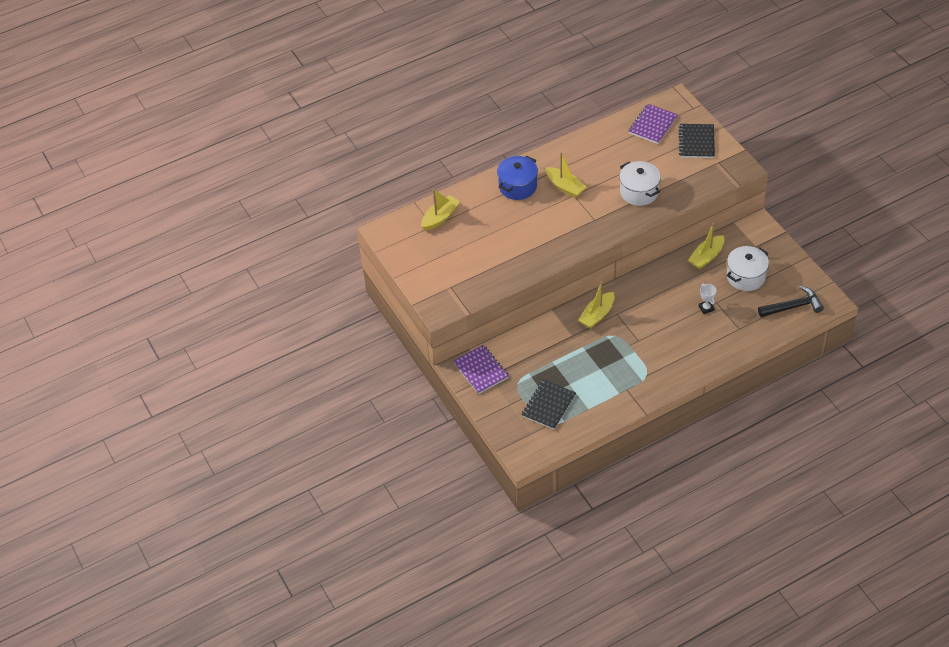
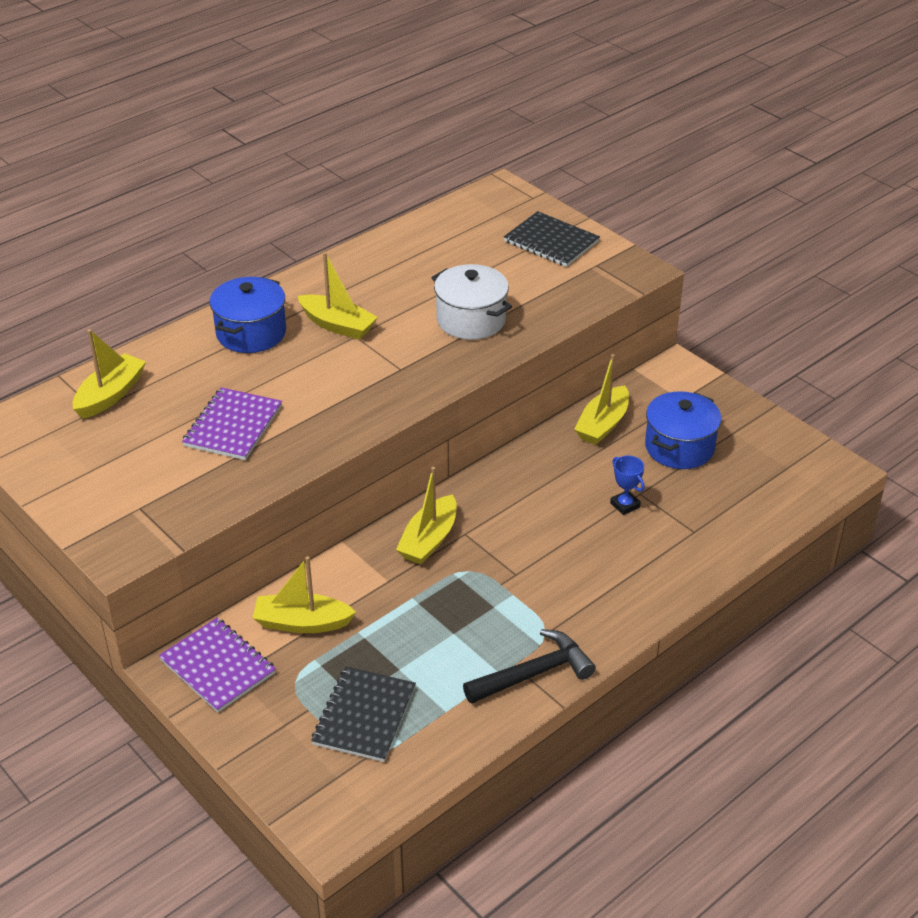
camera: 15 degrees left, 10 degrees down
purple notebook [628,104,678,144] -> purple notebook moved to [182,387,282,460]
black notebook [679,124,715,158] -> black notebook turned 45 degrees counterclockwise [504,211,600,267]
white trophy [699,283,717,314] -> blue trophy [610,456,645,515]
white pot [727,246,769,291] -> blue pot [645,391,721,469]
black hammer [758,286,824,317] -> black hammer moved to [463,629,596,704]
none -> yellow boat [253,556,356,633]

